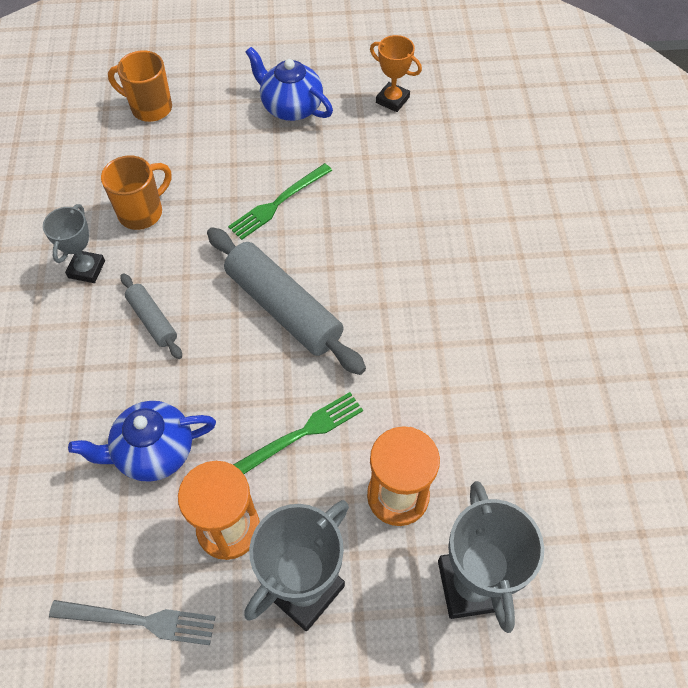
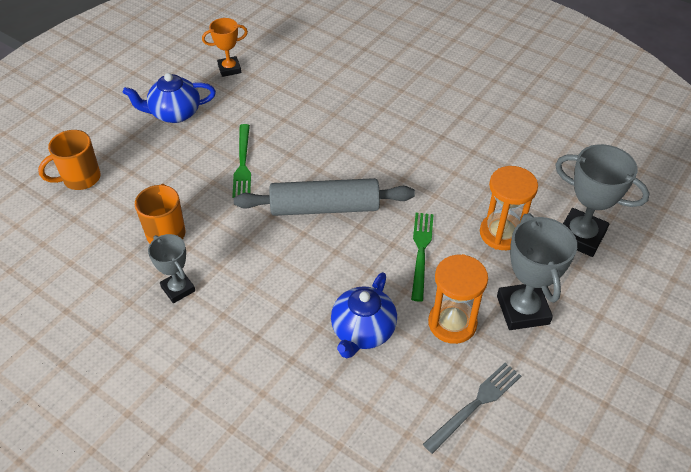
camera: 50 degrees left, 10 degrees down
grey rolling pin [121,273,182,359] -> none

